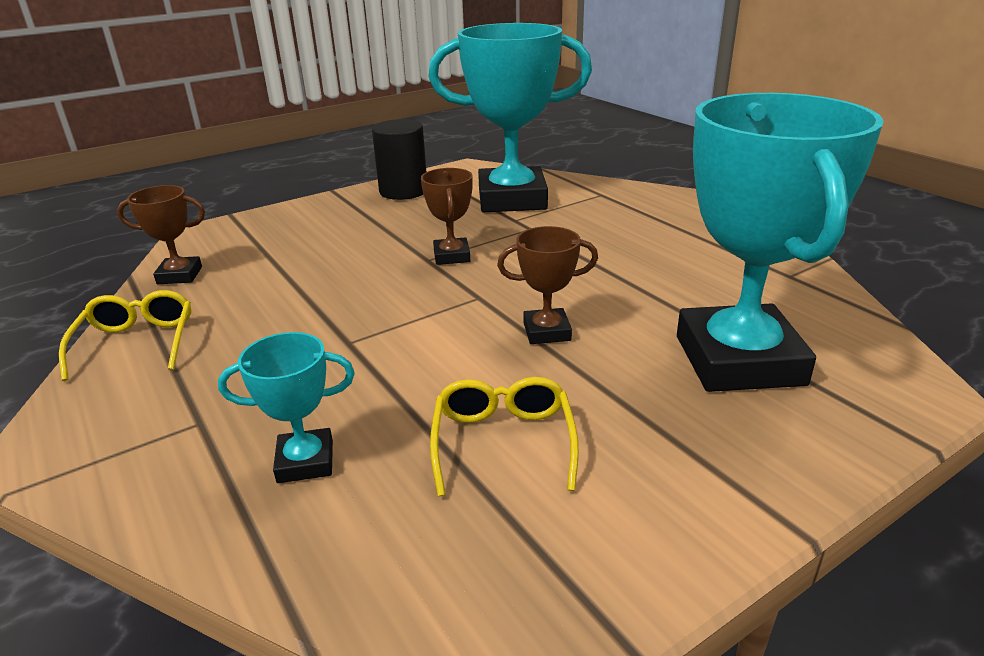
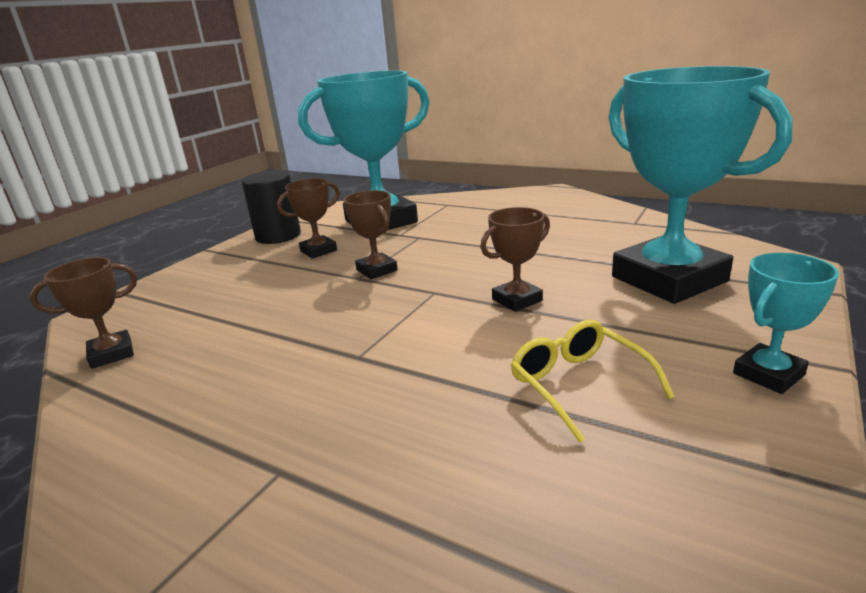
camera: 25 degrees left, 5 degrees down
yellow glasses [59,290,191,381] -> none
turquoise trophy [218,332,355,483] -> turquoise trophy moved to [733,253,839,394]
none -> brown trophy [277,178,340,259]

